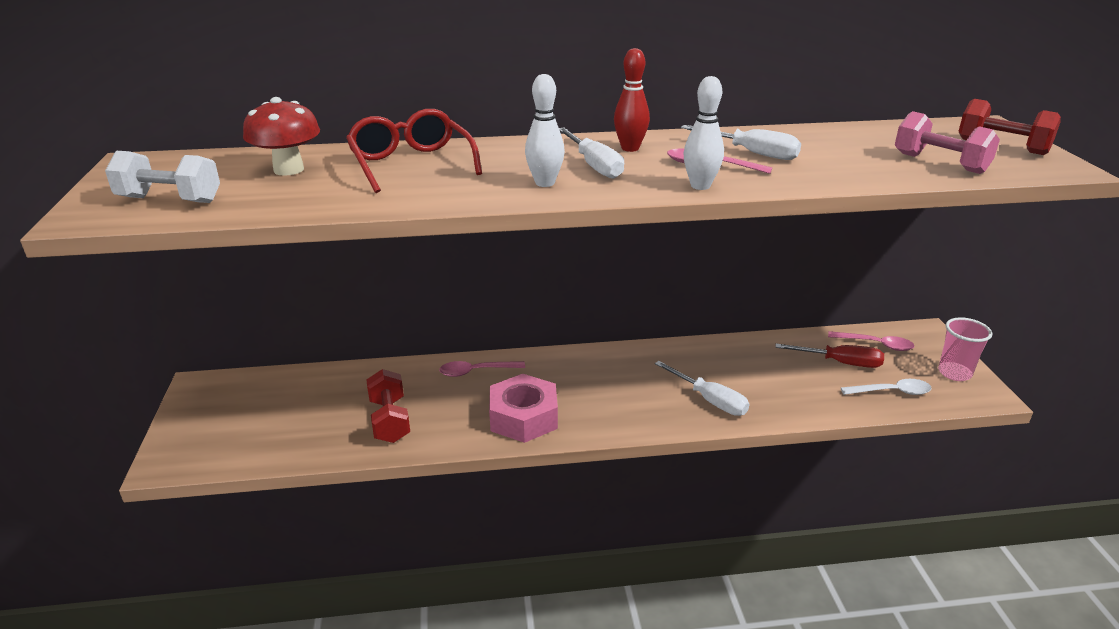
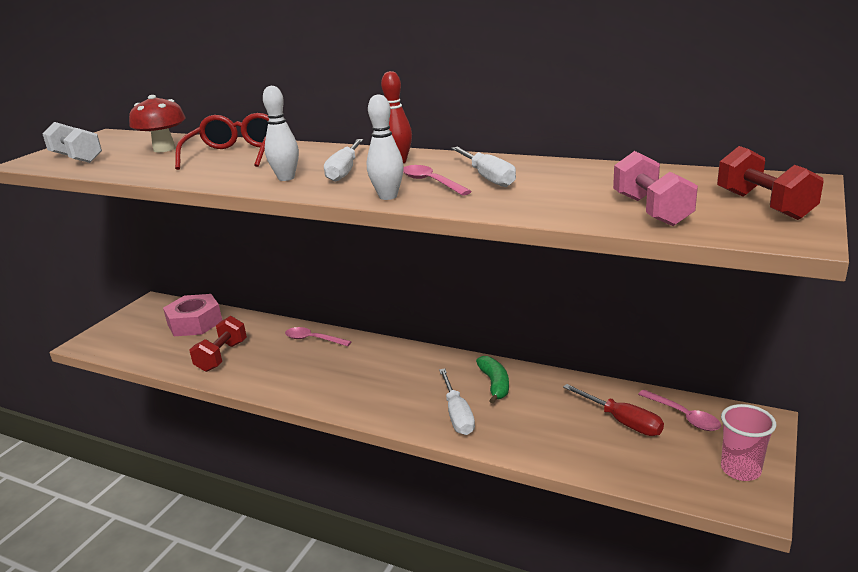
camera: 35 degrees right, 5 degrees down
pink nut [489,374,558,443] -> pink nut moved to [163,294,222,336]
white spoon [841,379,932,395] -> none
none -> green banana [476,356,509,404]

